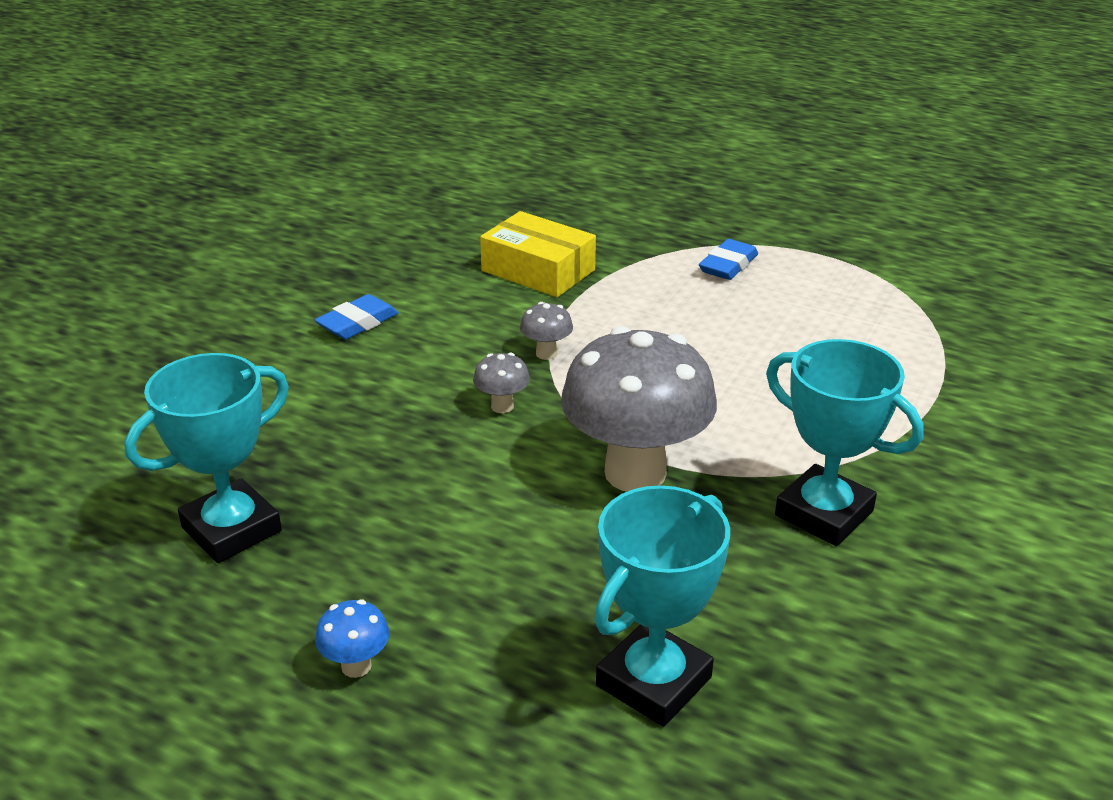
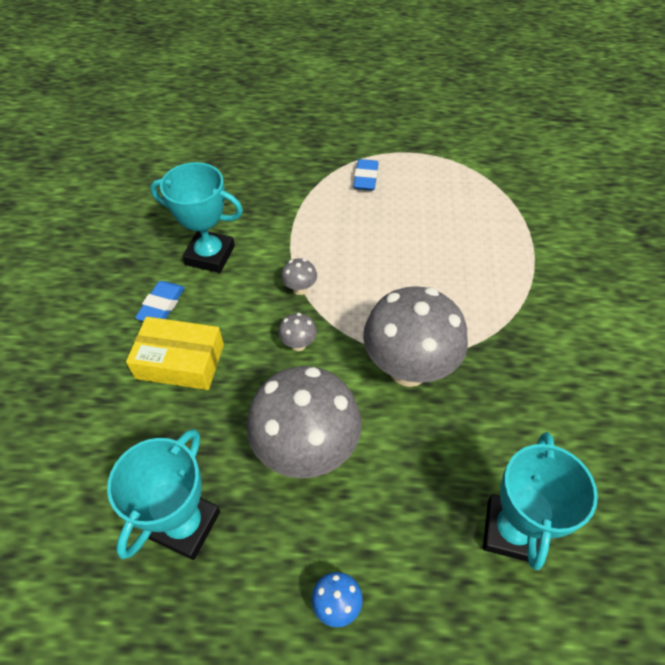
camera: 25 degrees left, 20 degrees up
yellow box [480,211,596,297] -> yellow box moved to [126,317,224,390]
turquoise trophy [766,339,924,546] -> turquoise trophy moved to [150,162,243,273]
none -> grey mushroom [247,366,362,478]

